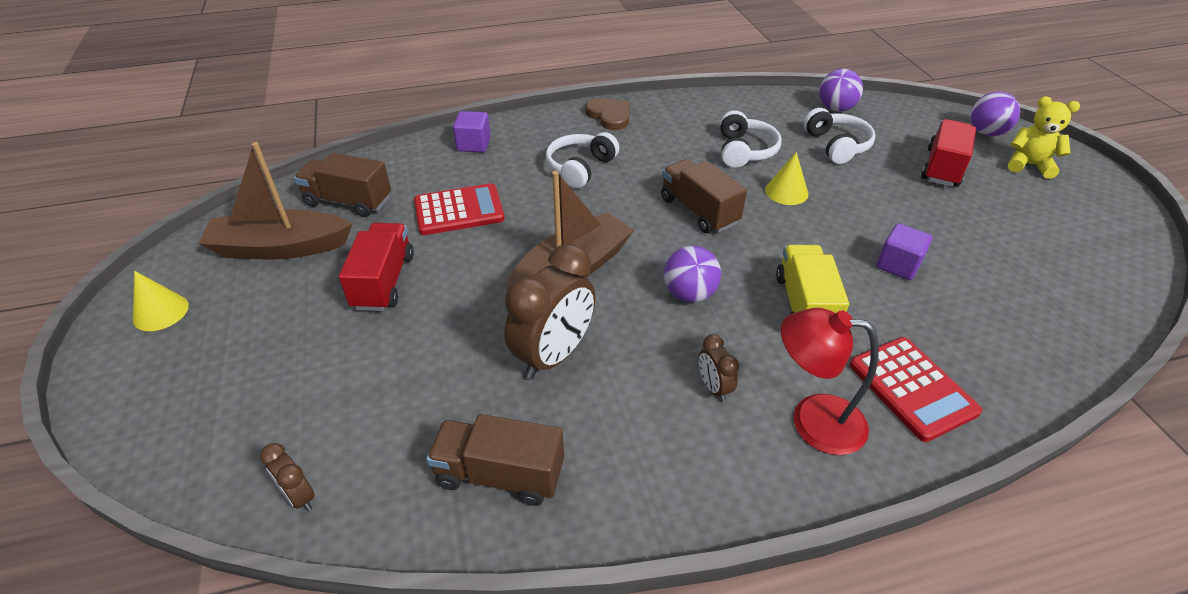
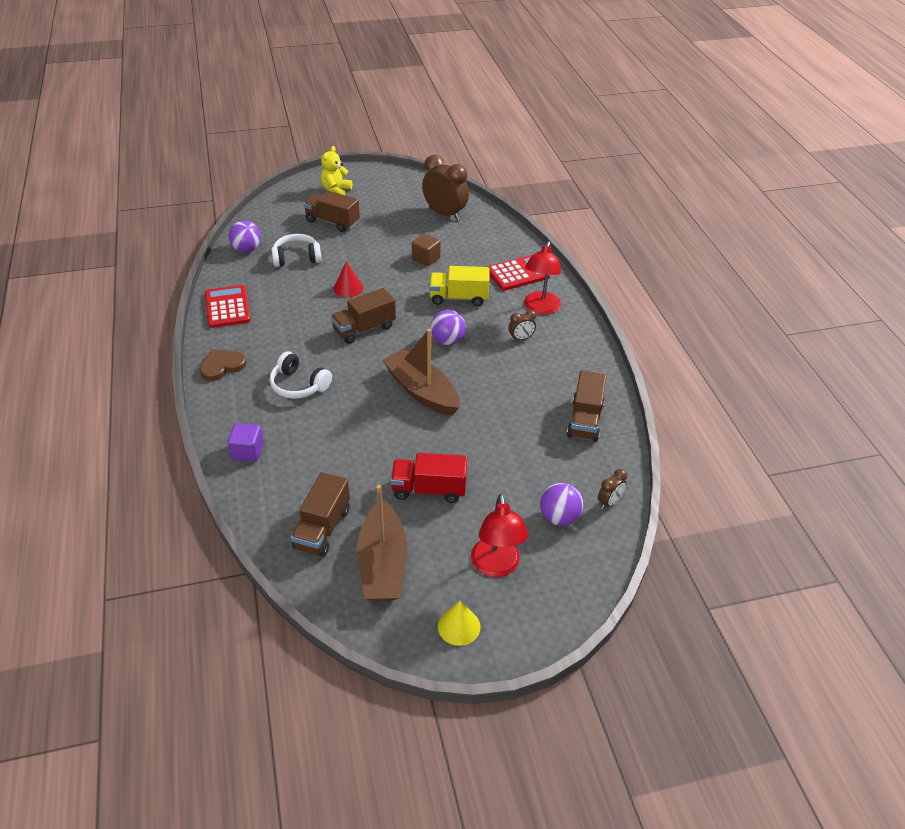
camera: 90 degrees left, 0 degrees up
red calculator [414,183,505,235] -> red calculator moved to [205,285,251,328]
brown clock [504,244,596,379] -> brown clock moved to [422,155,469,221]
white headphones [720,110,782,168] -> none
yellow cone [765,152,808,205] -> red cone [333,262,363,297]
purple cube [877,223,932,280] -> brown cube [412,234,441,266]
red truck [921,119,976,187] -> brown truck [303,190,360,232]
purple ball [970,92,1020,136] -> purple ball moved to [540,483,583,526]
none -> red lamp [471,494,528,577]

